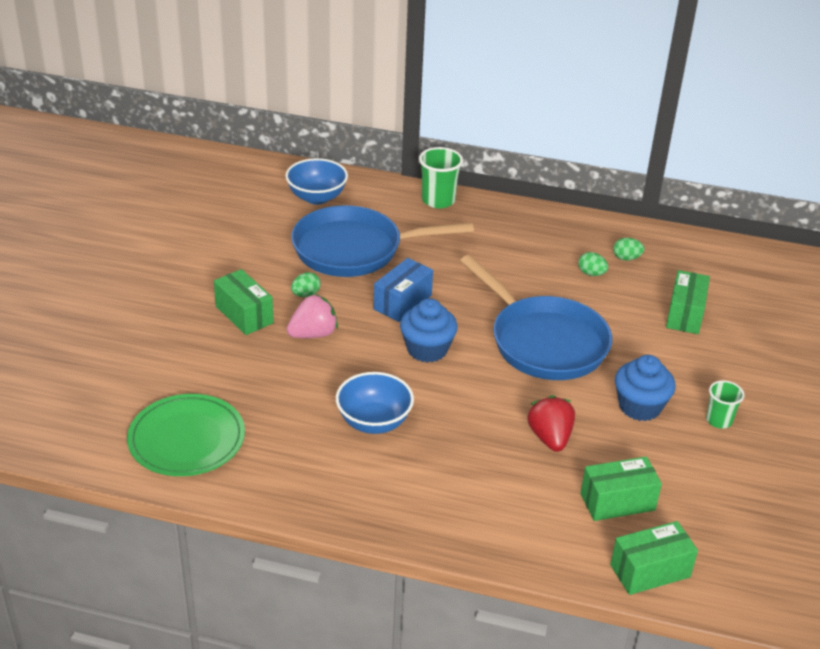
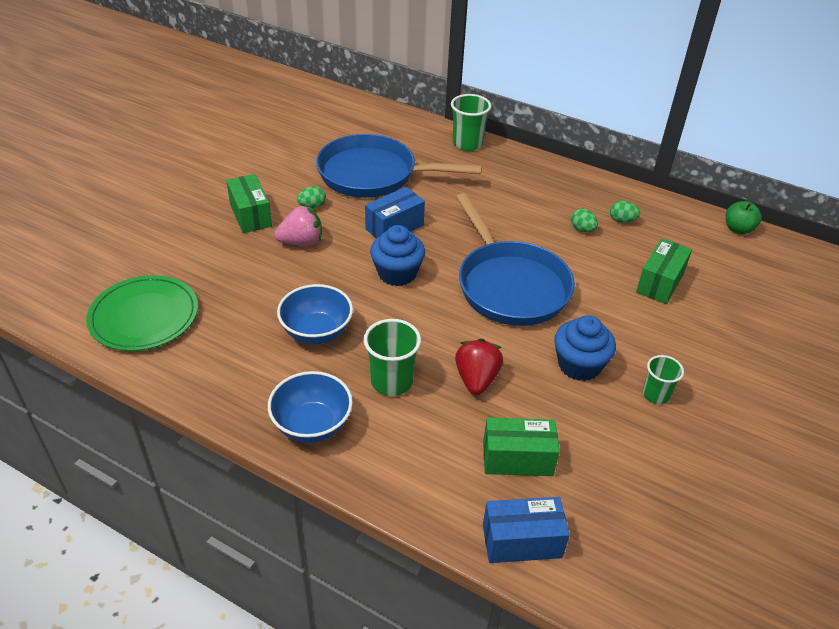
camera: 15 degrees right, 5 degrees up
blue bowl [285,158,348,205] -> blue bowl moved to [268,371,353,443]
green box [610,521,698,595] -> blue box [483,497,570,563]
none -> green cup [364,319,421,396]
none -> green apple [726,201,762,235]

